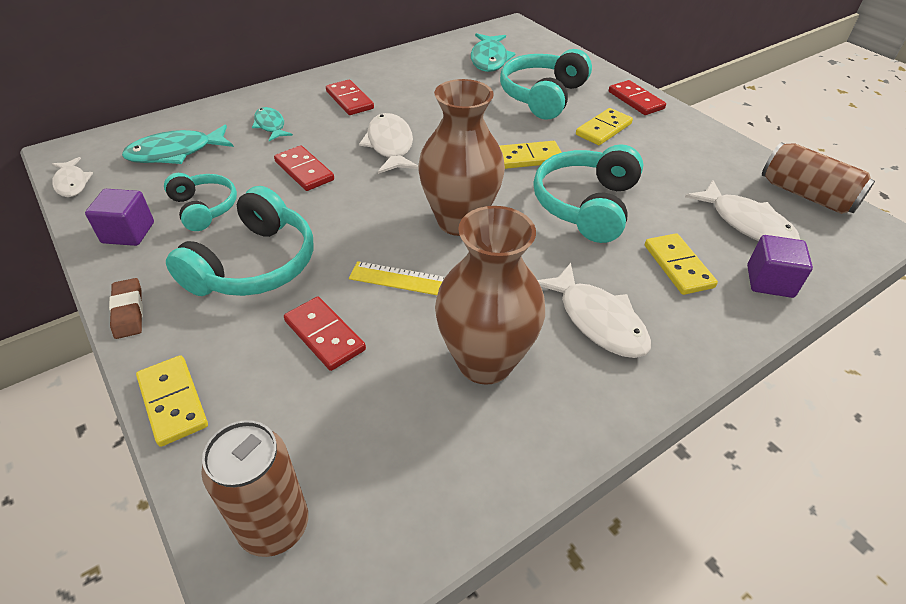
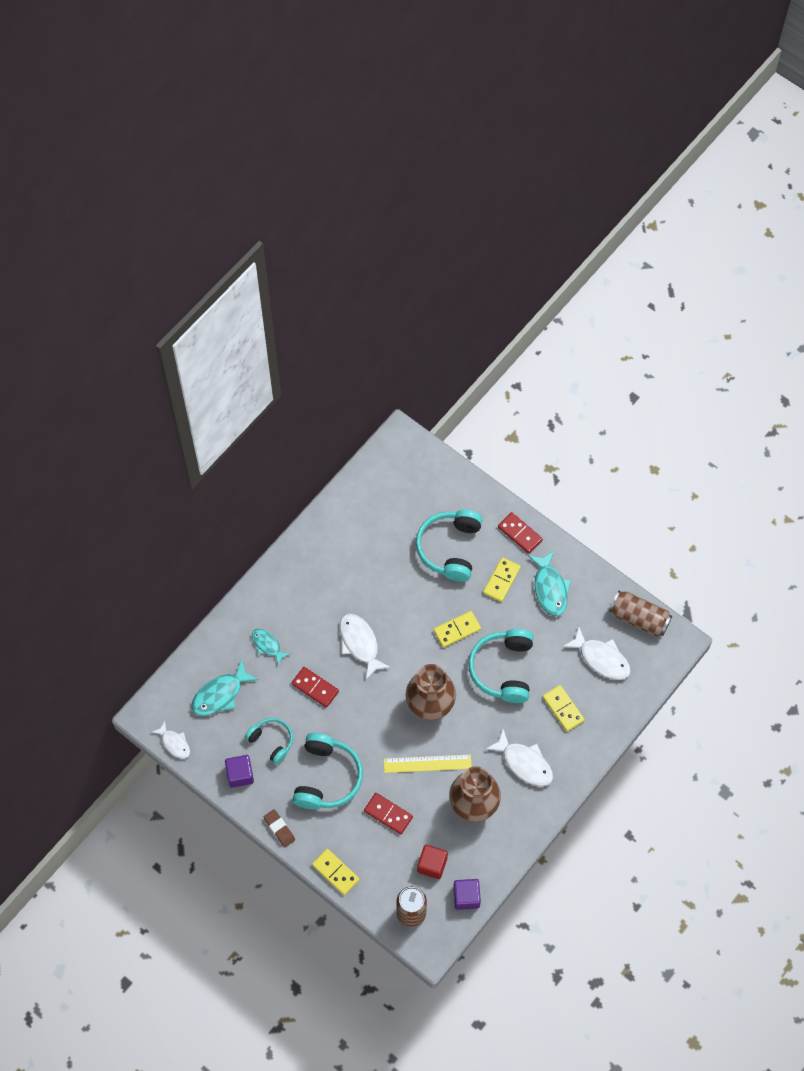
camera: 15 degrees left, 20 degrees up
red domino [326,80,374,115] -> none
turquoise fish [471,33,516,72] -> turquoise fish moved to [528,551,571,616]
purple cube [747,235,813,298] -> purple cube moved to [453,879,481,910]
none -> red cube [417,845,448,879]

